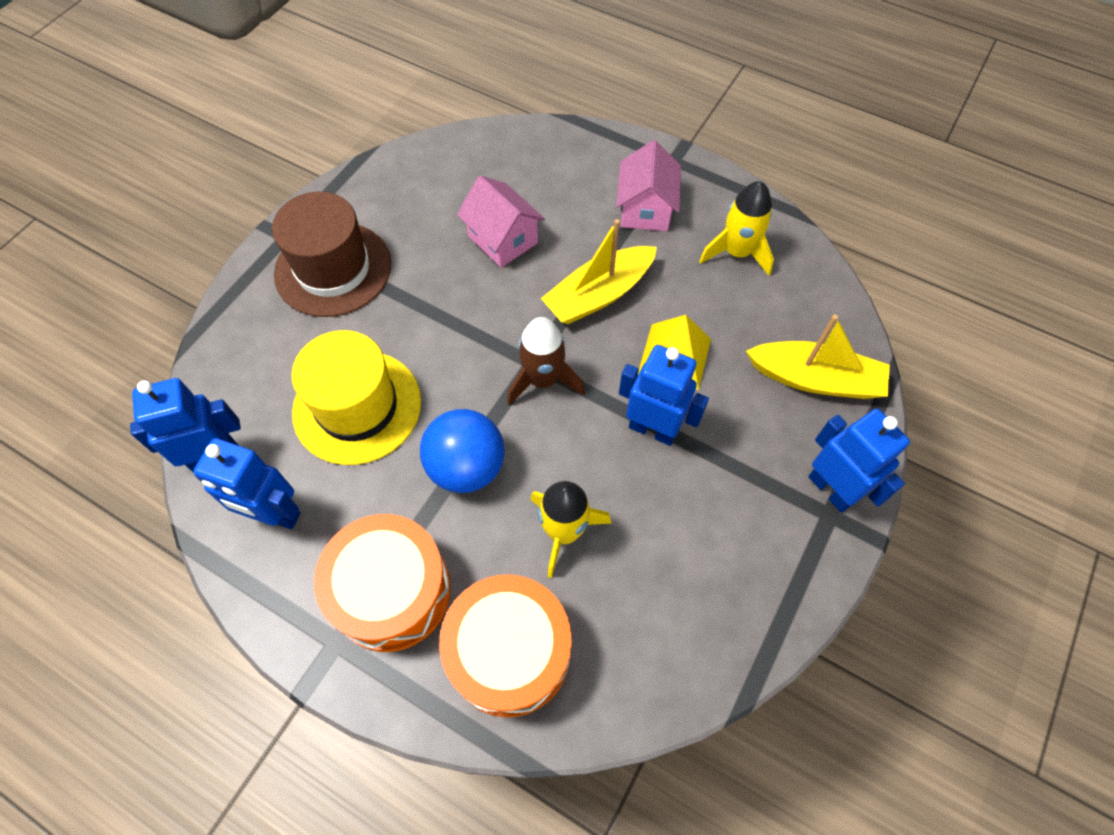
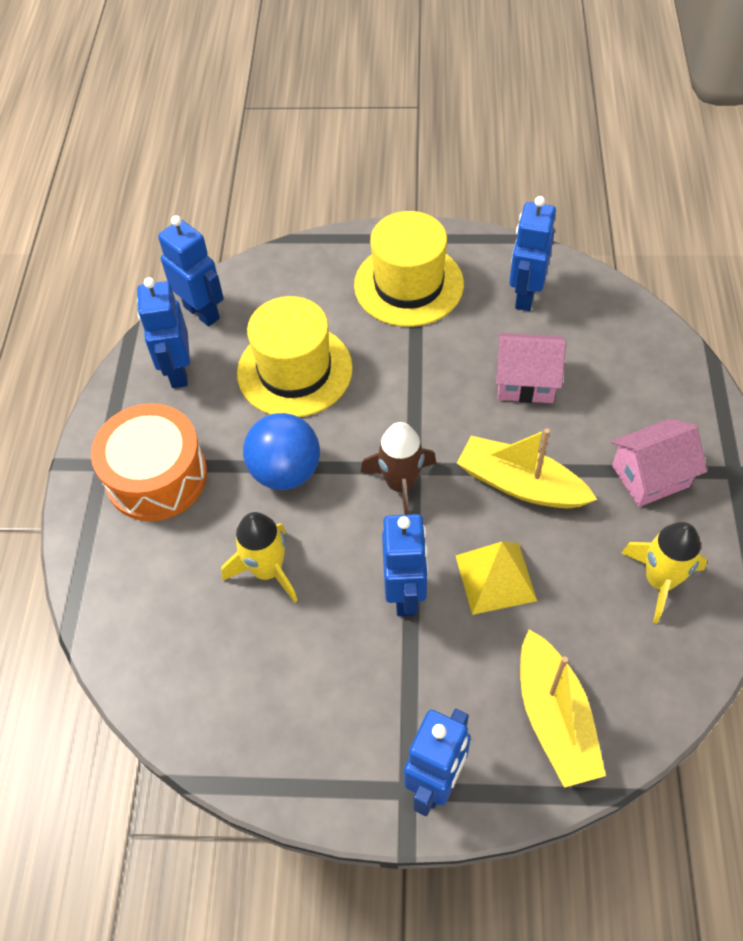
camera: 65 degrees right, 5 degrees down
brown hat [272,191,391,317] -> yellow hat [354,211,464,327]
orange drum [439,574,572,717] -> none
pink house [457,176,545,268] -> pink house turned 75 degrees clockwise [496,333,566,403]
none -> blue robot [509,196,556,311]

